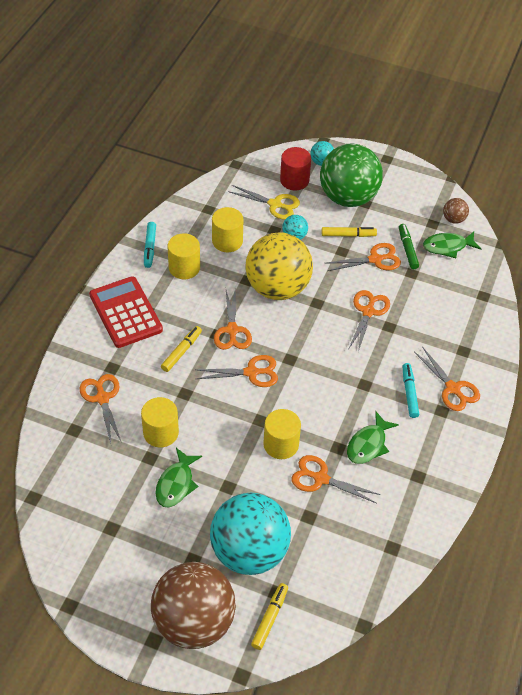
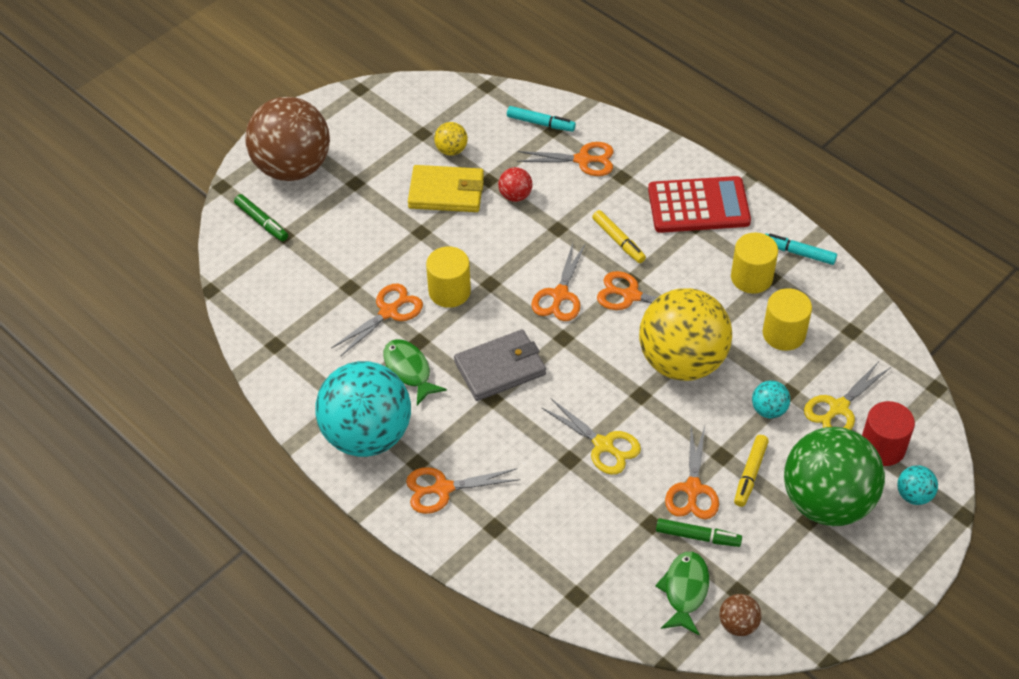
camera: 115 degrees right, 0 degrees up
yellow cylinder [141,397,179,447] -> red ball [498,167,532,202]
green fish [155,448,202,507] -> yellow wallet [408,165,484,212]
turquoise ball [210,493,291,575] -> turquoise ball moved to [315,361,411,457]
yellow marker [251,583,288,650] -> green marker [234,194,288,241]
orange scissors [349,290,390,352] -> yellow scissors [542,399,641,475]
turquoise marker [402,363,419,418] -> turquoise marker moved to [507,106,576,132]
none -> yellow ball [434,122,468,156]
none -> grey wallet [454,329,546,401]

